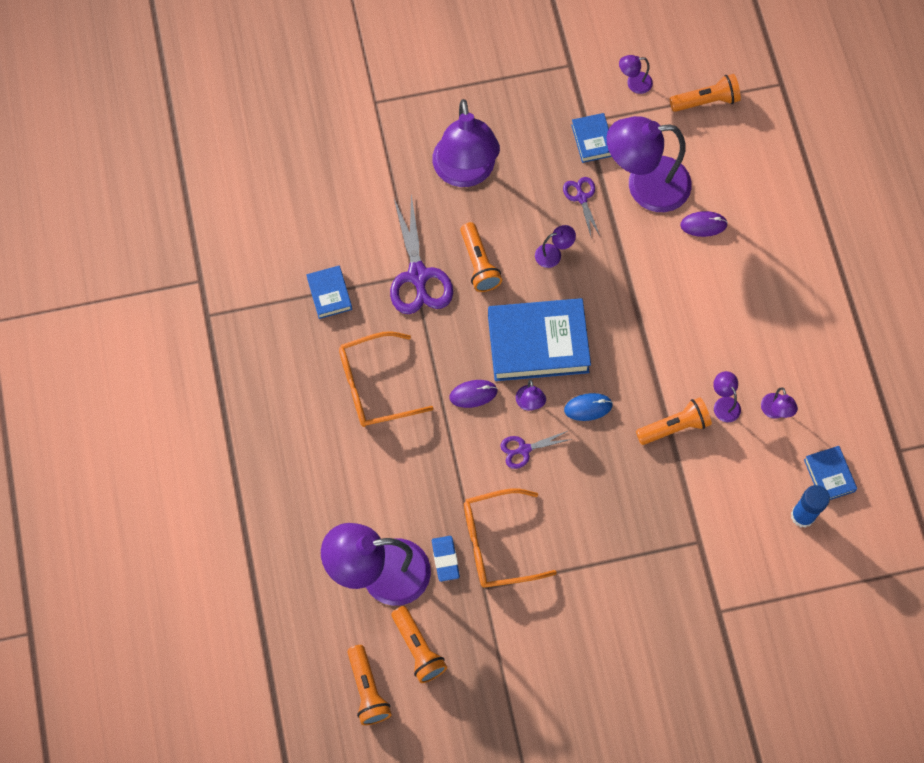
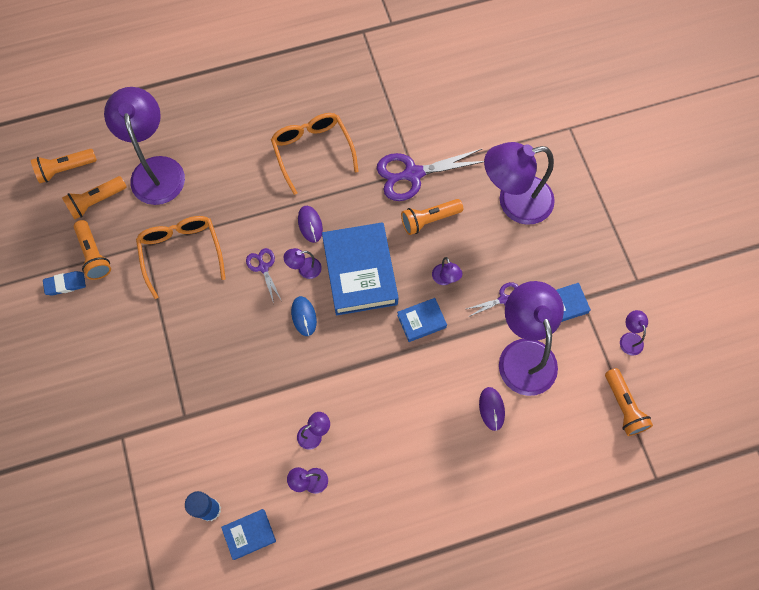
camera: 85 degrees right, 0 degrees up
blue book [306,266,352,319] -> blue book moved to [397,298,447,342]
blue eraser [432,536,460,582] -> blue eraser moved to [43,271,86,295]
orange flashlight [636,397,712,445] -> orange flashlight moved to [74,220,111,280]

